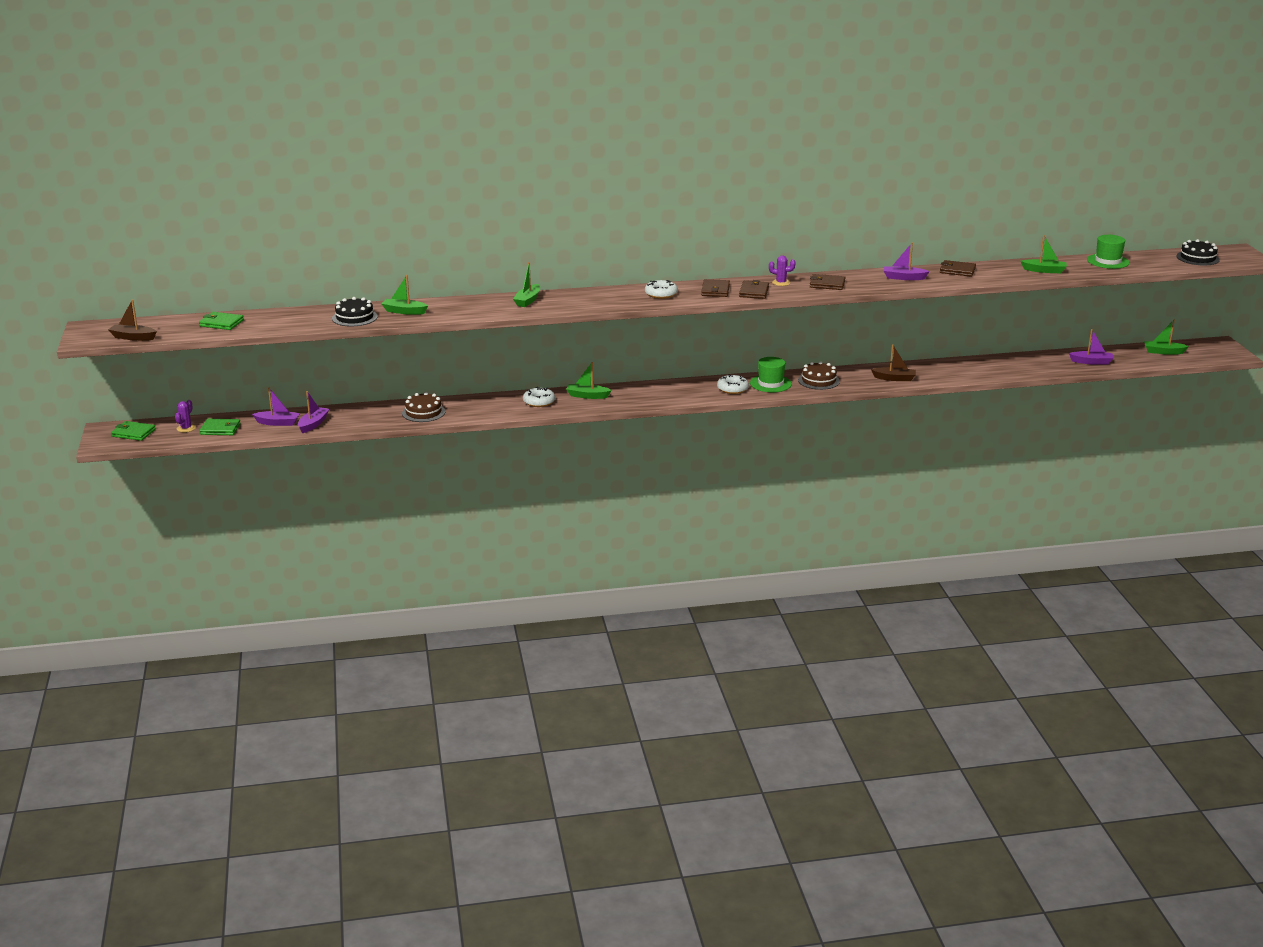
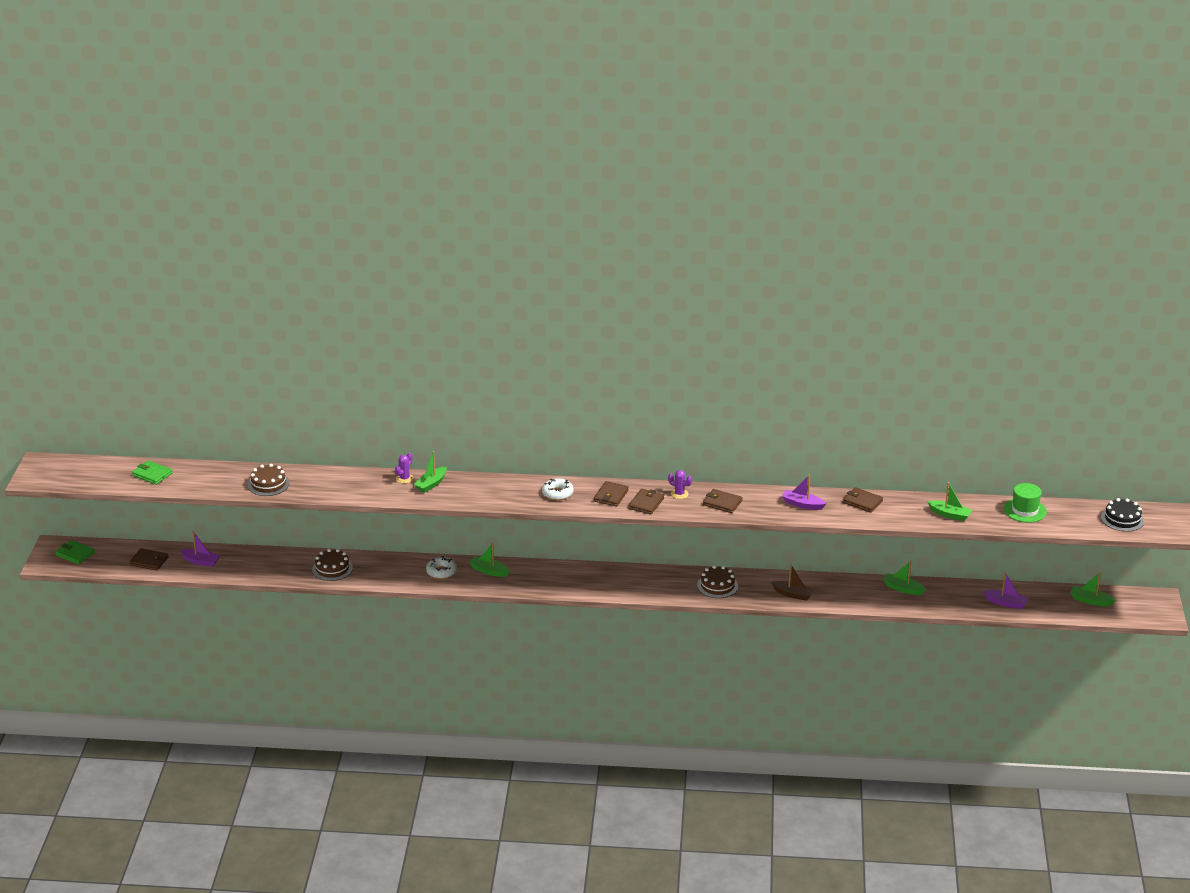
camera: 15 degrees right, 5 degrees up
brown boat [108,300,157,341] -> none
purple cactus [175,400,196,433] -> purple cactus moved to [395,453,414,483]
green wallet [200,419,241,435] -> brown wallet [129,548,169,571]
purple boat [298,391,329,433] -> none
black cake [332,297,378,327] -> brown cake [248,464,290,496]
green boat [381,275,428,315] -> green boat moved to [883,561,926,595]
white donut [717,375,749,394] -> none
green hat [750,357,792,392] -> none

